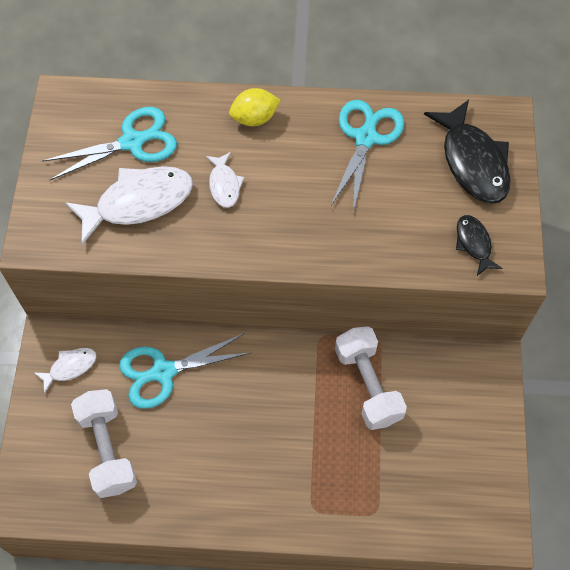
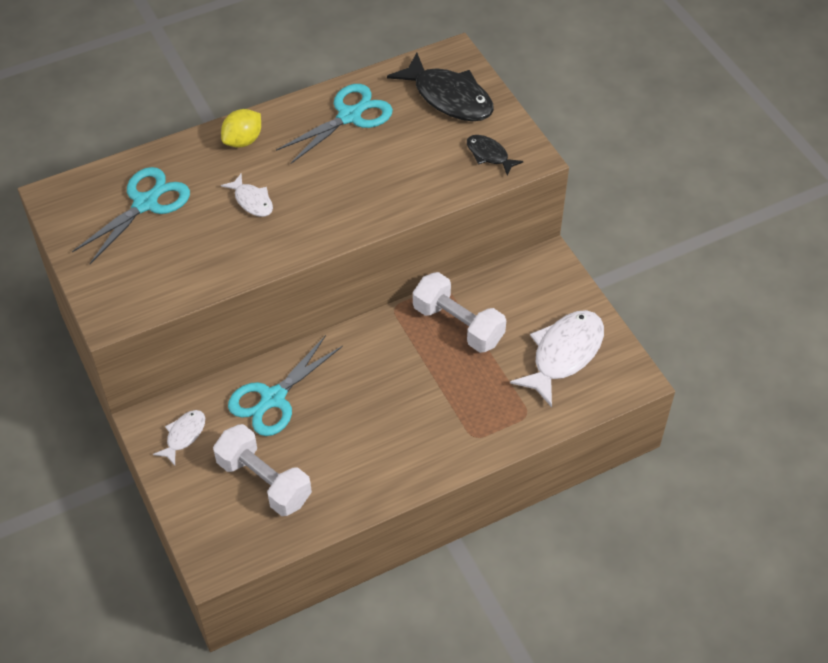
camera: 30 degrees left, 10 degrees down
white fish [65,166,193,245] -> white fish moved to [510,310,604,407]
turquoise scissors [330,100,404,213] -> turquoise scissors turned 60 degrees clockwise [276,84,393,164]

